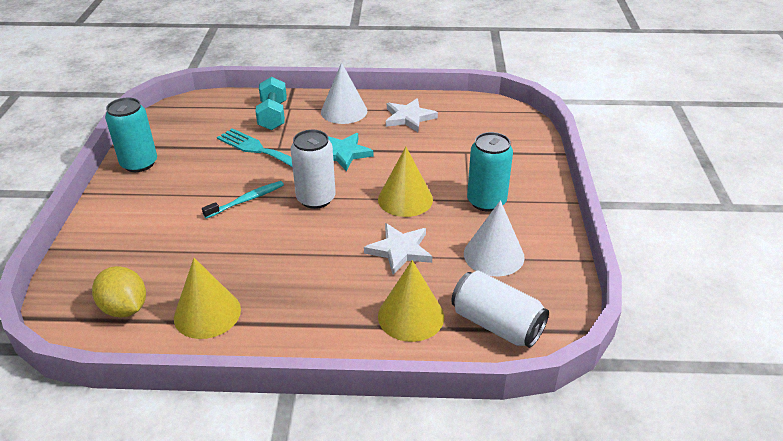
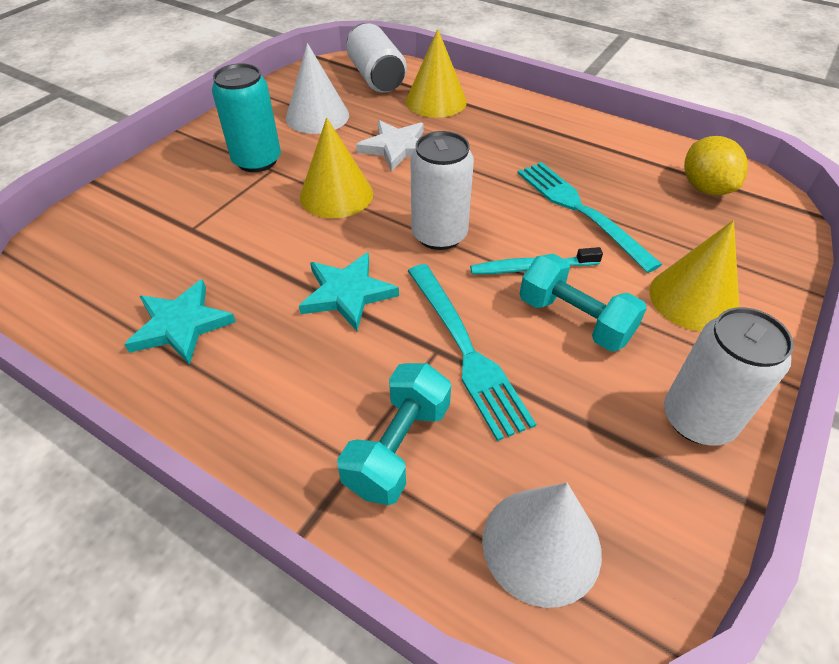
camera: 150 degrees left, 10 degrees up
turquoise can [105,98,157,172] -> white can [664,307,794,446]
yellow cone [174,258,241,339] -> yellow cone moved to [649,220,739,332]
white cone [321,63,367,124] -> white cone moved to [482,483,602,608]
white star [386,98,438,132] -> turquoise star [124,279,236,365]
none -> turquoise fork [518,162,662,273]
none -> turquoise dumbbell [520,254,647,352]

